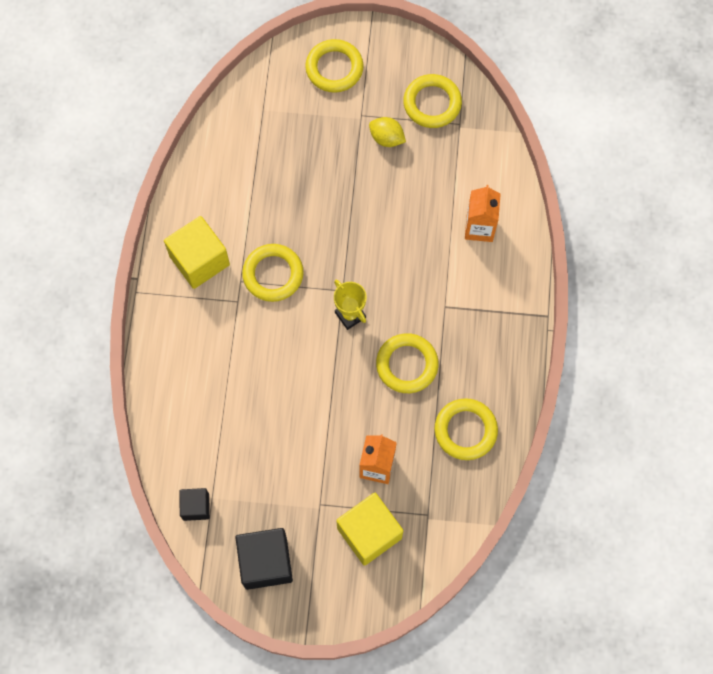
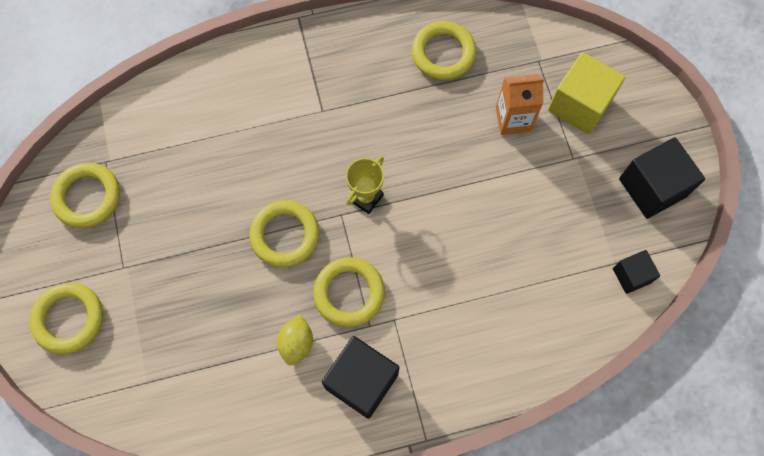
camera: 110 degrees left, 0 degrees up
yellow cube [164,216,230,289] -> black cube [322,336,399,419]
yellow lemon [369,117,406,147] -> yellow lemon moved to [277,314,313,365]
yellow ring [376,333,438,393] -> yellow ring moved to [249,200,319,267]
orange carton [465,185,501,242] -> none

